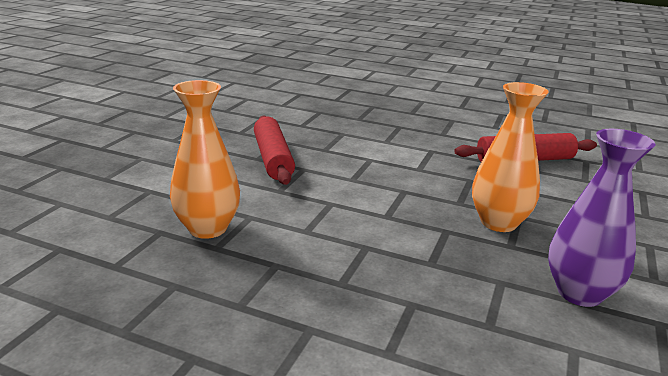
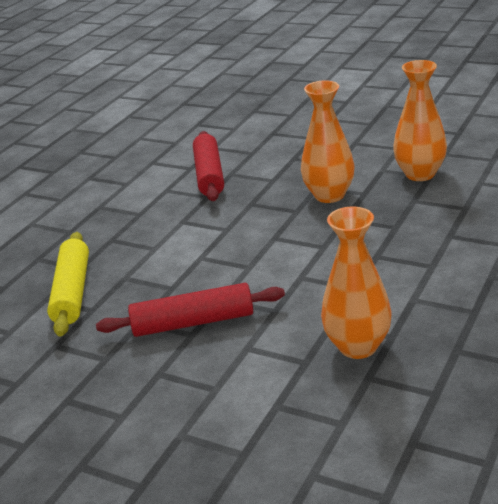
camera: 80 degrees left, 5 degrees up
purple vase [548,129,655,307] -> orange vase [393,60,447,181]
none -> yellow rolling pin [47,232,89,337]

